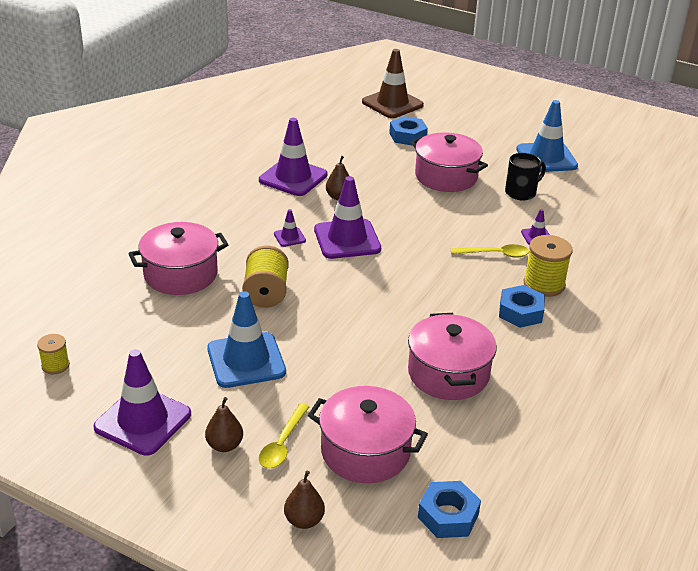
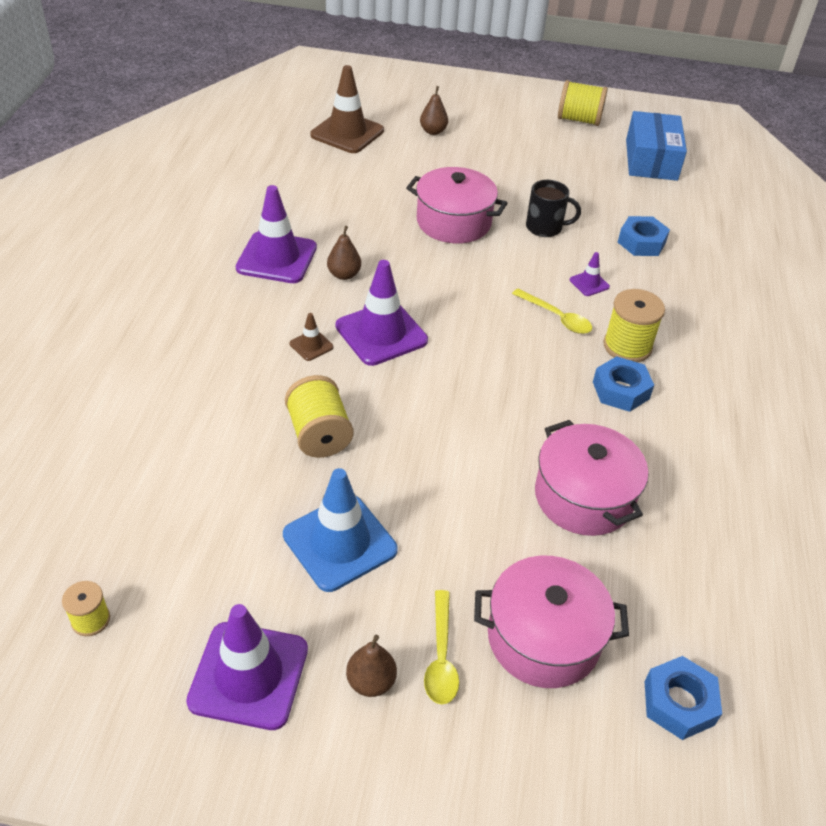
camera: 20 degrees left, 10 degrees up
pink pot [128,222,229,295] -> none
purple traffic cone [274,209,306,247] -> brown traffic cone [289,313,333,361]
brown pear [284,471,325,529] -> brown pear moved to [420,86,448,135]
blue nut [389,116,428,146] -> blue nut moved to [618,216,670,256]
yellow spoon [451,244,529,258] -> yellow spoon turned 60 degrees clockwise [512,289,592,334]
black mug [505,153,546,201] -> black mug turned 60 degrees clockwise [526,180,581,237]
blue traffic cone [516,100,578,172] -> none
none -> yellow spool [558,80,608,126]
none -> blue box [626,111,687,181]

